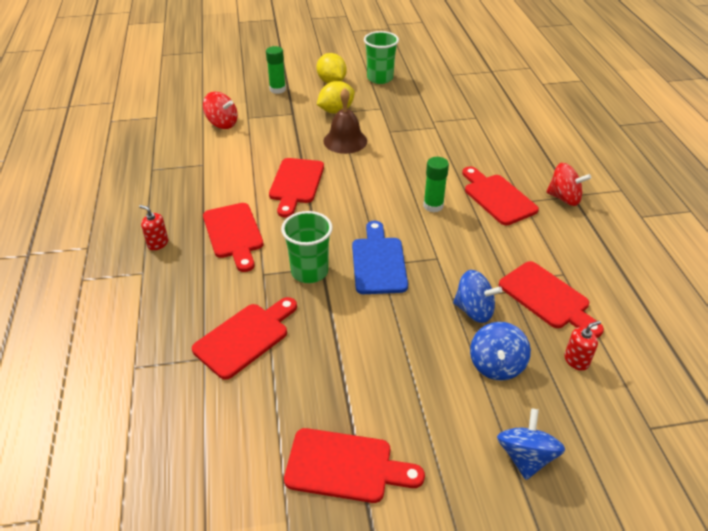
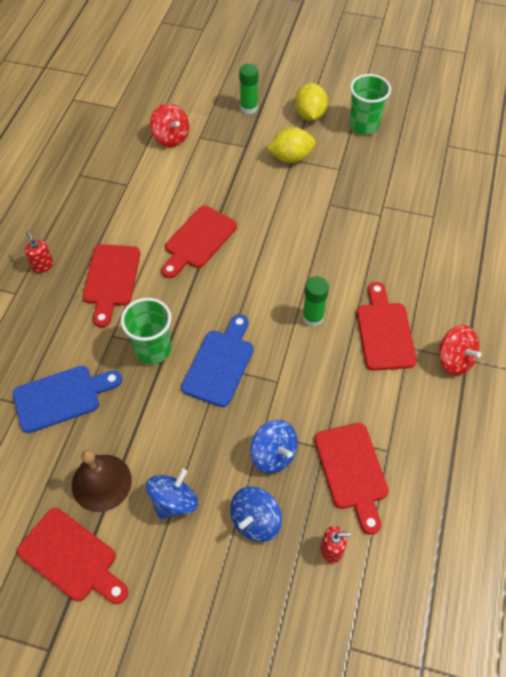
camera: 25 degrees right, 15 degrees up
red cutting board [192,297,297,380] -> blue cutting board [13,366,122,433]
brown bell [323,88,367,154] -> brown bell moved to [72,450,132,512]
blue spinning top [497,408,565,480] -> blue spinning top moved to [146,469,198,519]

